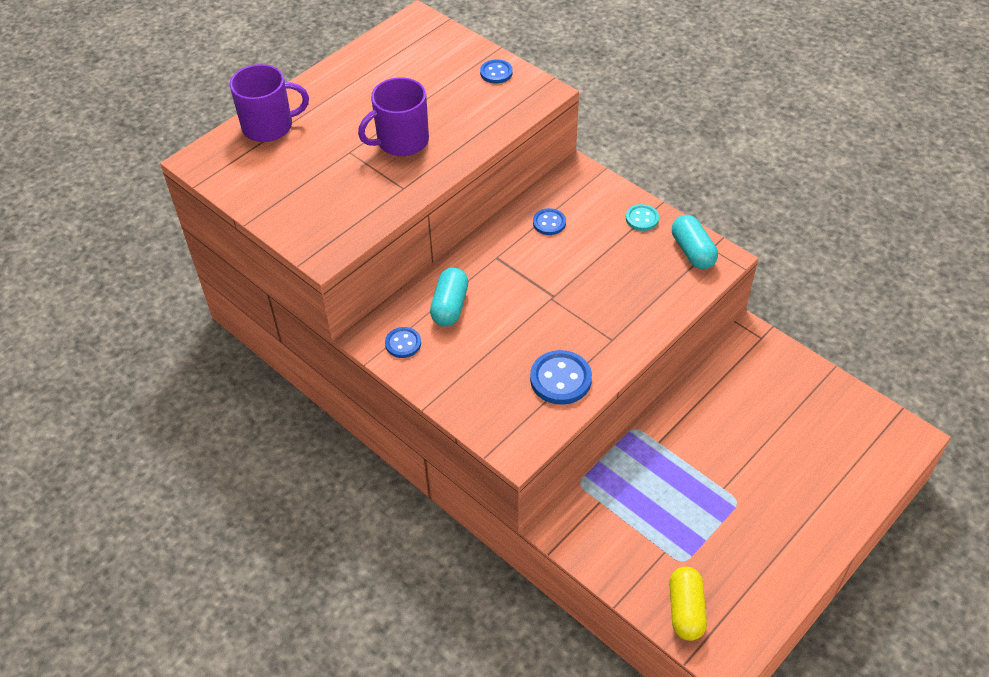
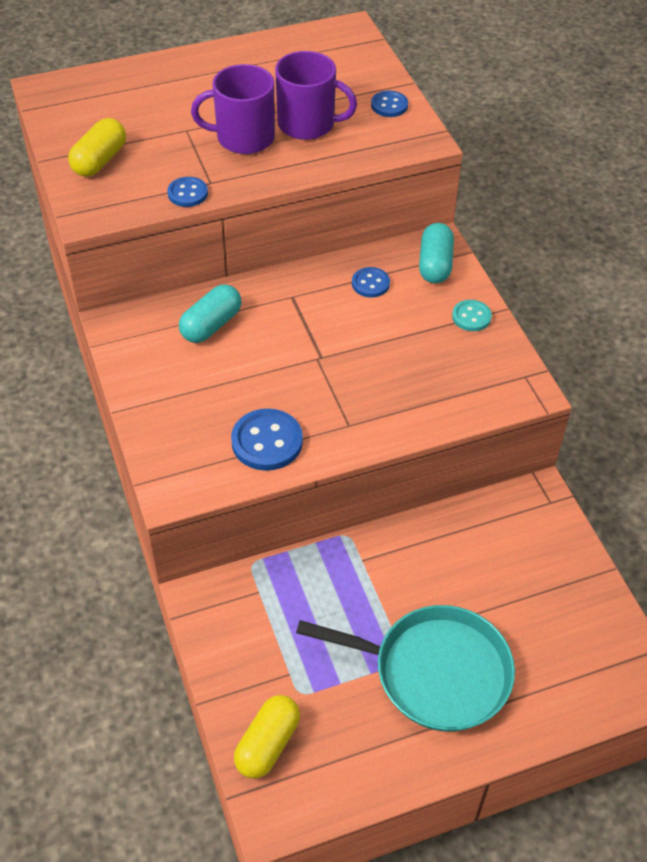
camera: 25 degrees right, 0 degrees up
purple mug [230,64,309,142] -> purple mug moved to [275,51,357,140]
blue button [385,327,421,358] -> blue button moved to [167,177,208,207]
turquoise capsule [672,215,718,269] -> turquoise capsule moved to [419,223,454,283]
none -> yellow capsule [68,118,126,177]
none -> turquoise pan [296,605,515,731]

